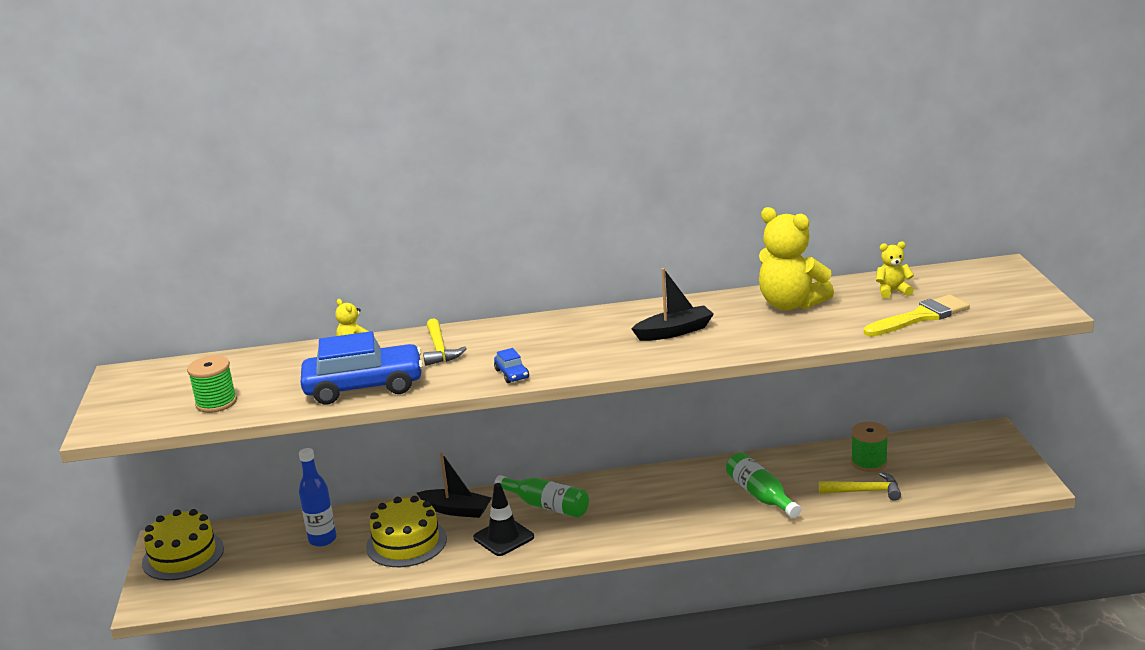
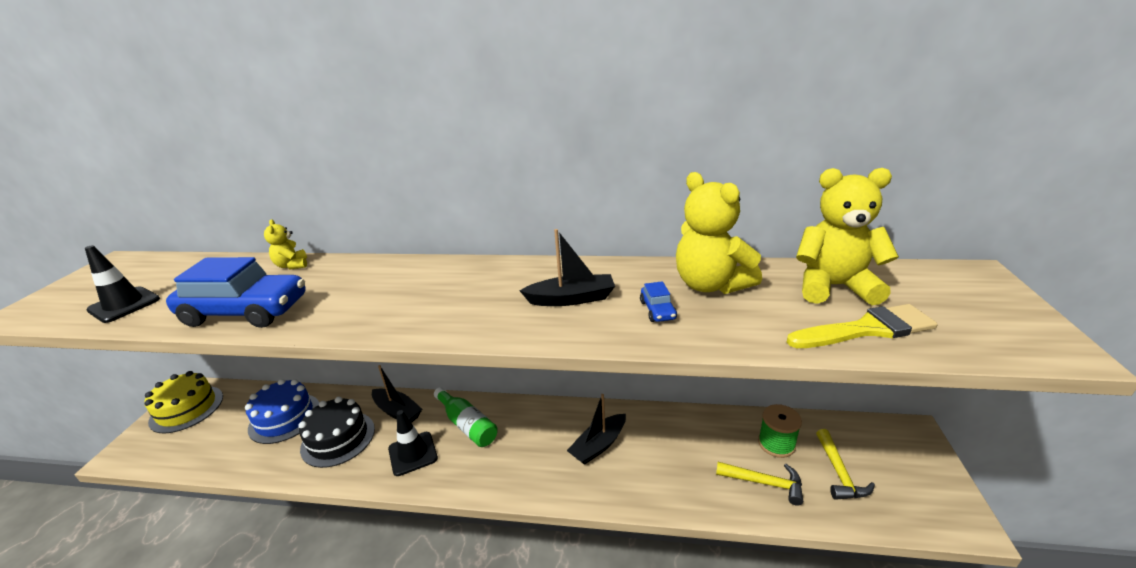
camera: 15 degrees right, 5 degrees up
green spool [187,356,237,413] -> black traffic cone [85,245,160,323]
blue bottle [299,448,337,547] -> blue cake [245,379,319,444]
yellow cake [366,496,447,567] -> black cake [298,397,375,468]
yellow hammer [423,318,467,366] -> yellow hammer moved to [816,429,875,500]
blue car [494,348,529,383] -> blue car moved to [640,281,677,322]
green bottle [726,453,801,518] -> none
yellow teddy bear [876,241,914,298] -> yellow teddy bear [796,168,899,305], size x2.01
none -> black boat [567,394,626,465]

